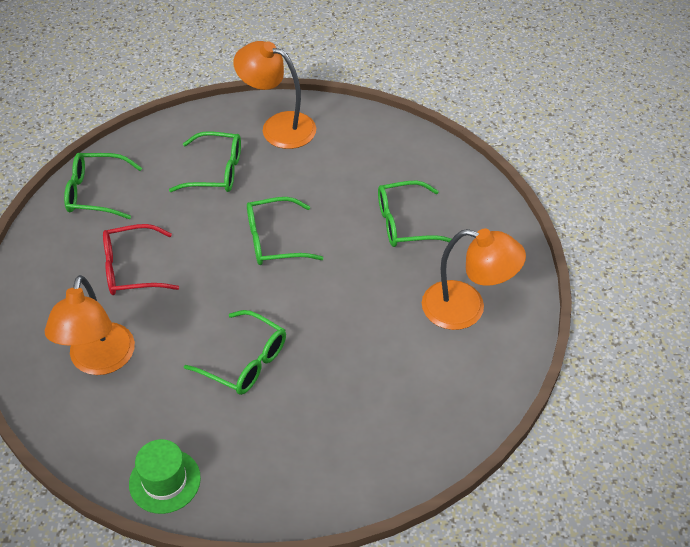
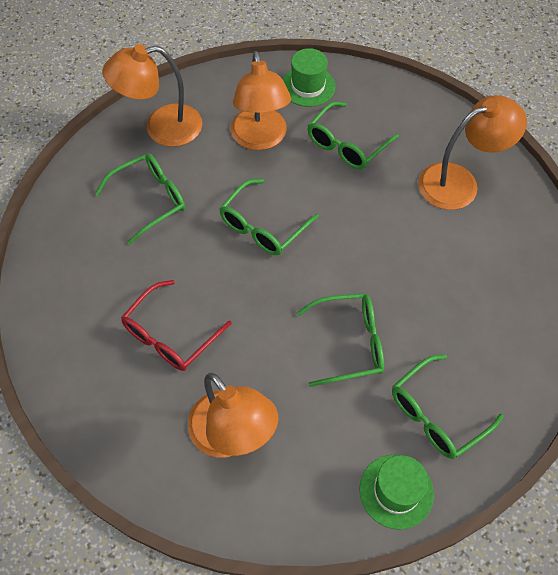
camera: 40 degrees left, 10 degrees up
green glasses [64,153,142,219] -> green glasses moved to [392,355,504,459]
none -> orange lamp [231,51,291,150]
none -> green hat [283,48,335,107]

